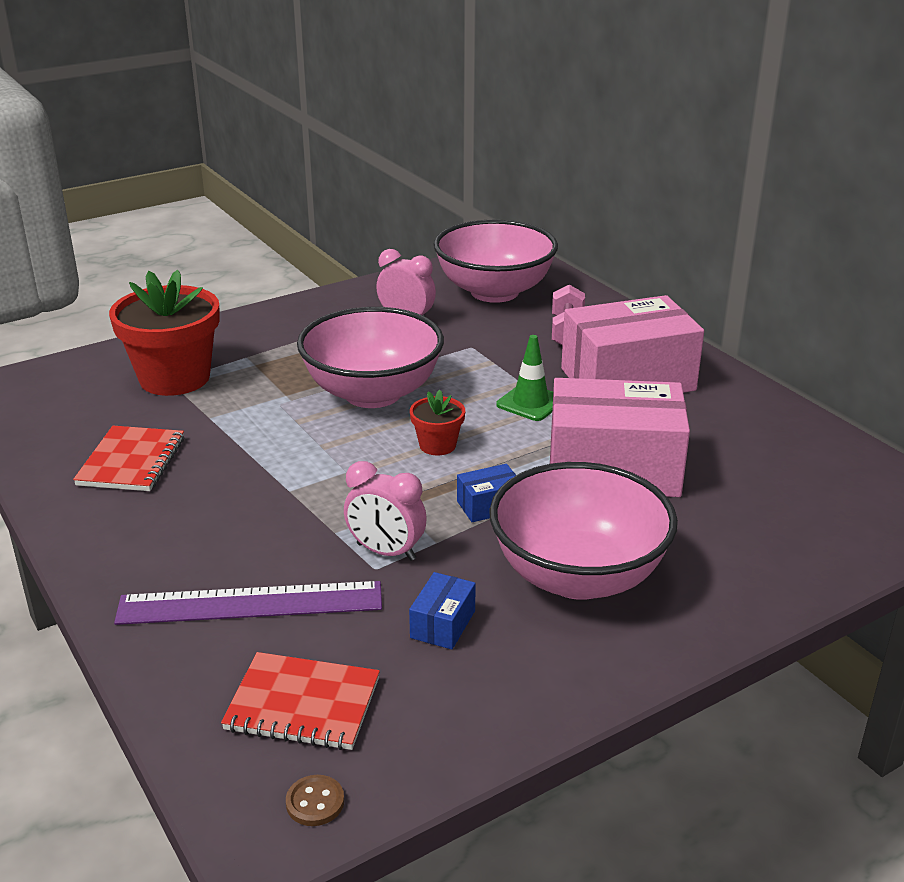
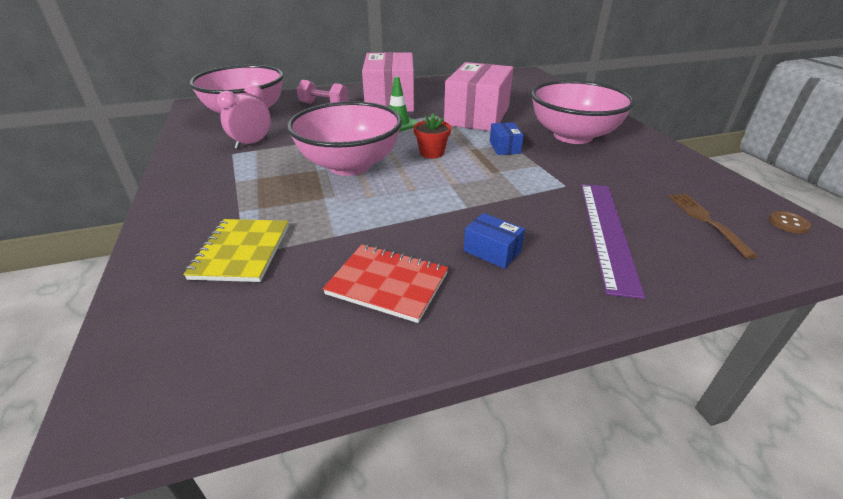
camera: 75 degrees left, 5 degrees up
red flower pot [109,270,220,396] -> yellow notebook [183,219,289,282]
red notebook [221,652,380,750] -> brown fork [668,194,758,259]
pink clock [344,461,427,561] -> none
blue box [409,572,476,650] -> blue box moved to [464,213,525,269]

